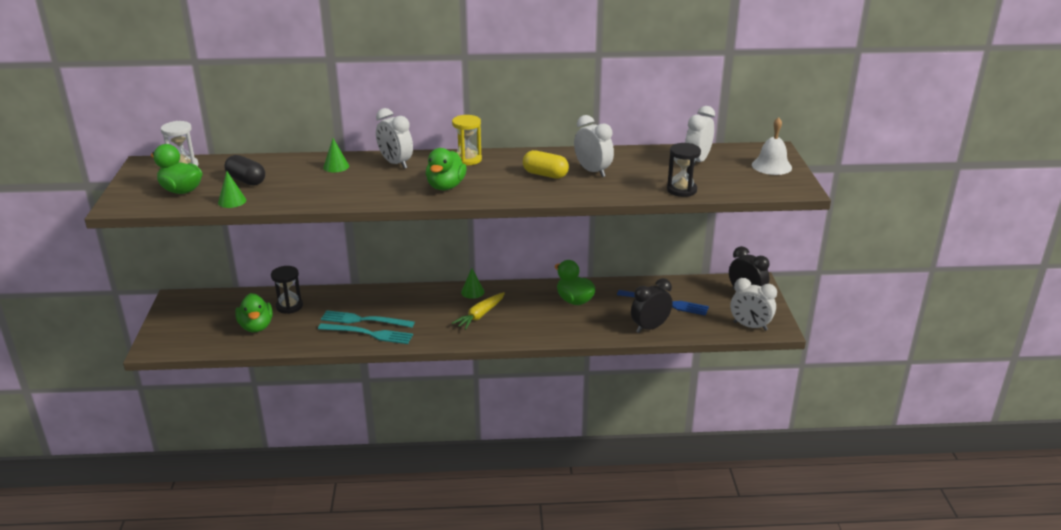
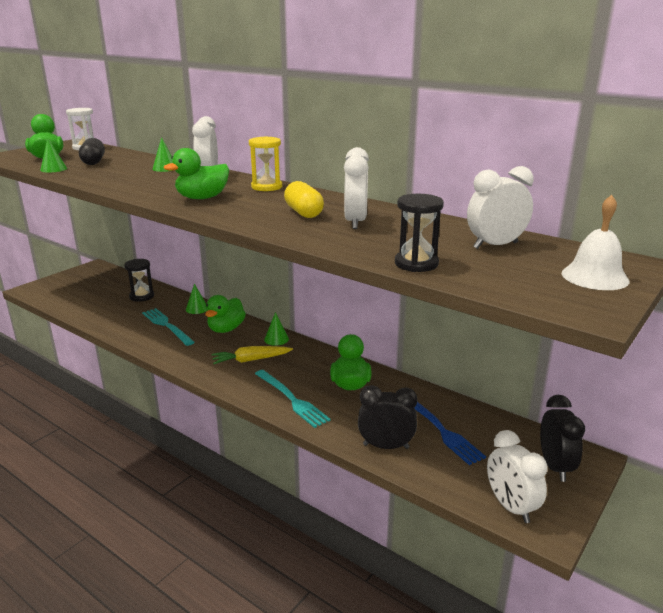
camera: 40 degrees right, 5 degrees down
green duck [235,293,273,332] -> green duck moved to [205,295,246,333]
turquoise fork [318,323,413,344] -> turquoise fork moved to [255,370,331,428]
none -> green cone [186,284,207,314]

